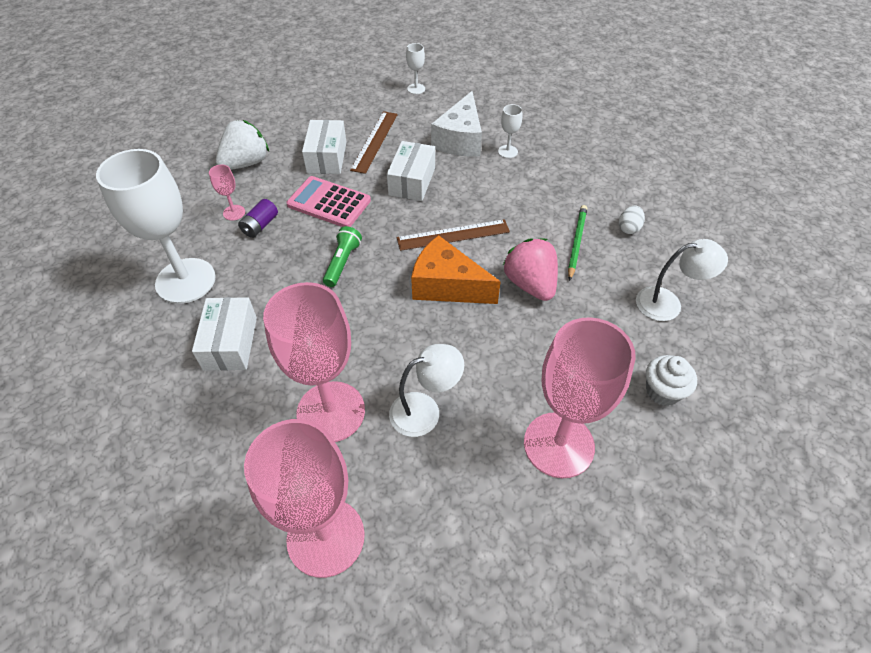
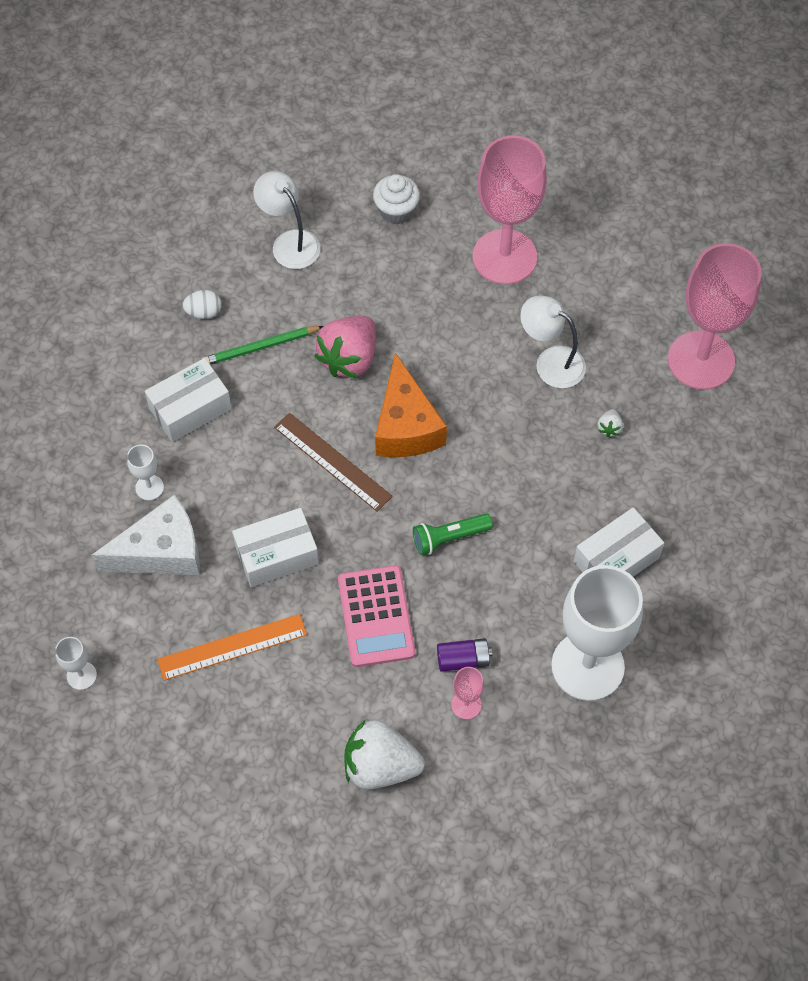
camera: 125 degrees left, 10 degrees up
pink goblet [263,282,365,442] -> white strawberry [598,409,623,437]
white box [302,120,346,174] -> white box moved to [145,358,232,442]
brown ruler [350,111,398,174] -> orange ruler [157,614,307,681]

